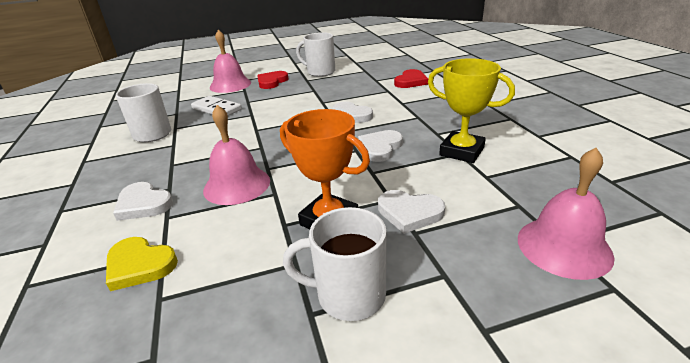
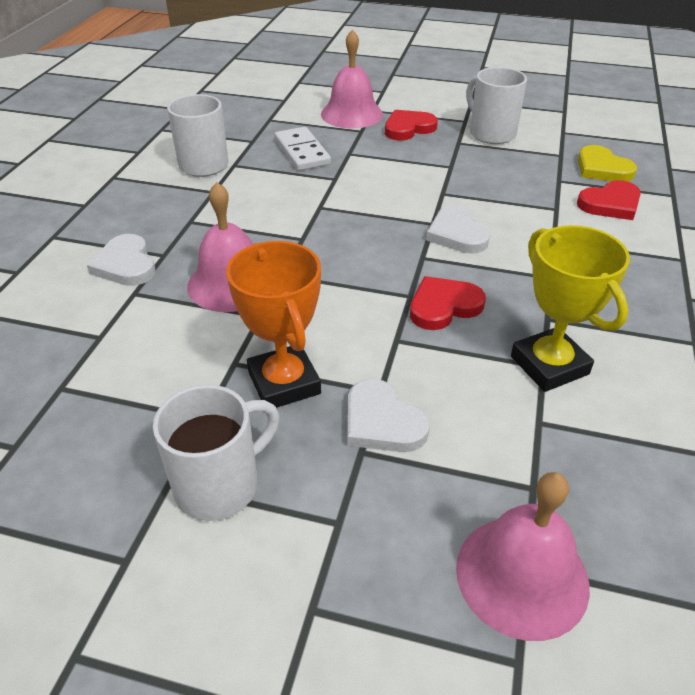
camera: 30 degrees right, 10 degrees up
yellow heart [106,237,178,291] -> yellow heart moved to [578,145,637,182]
white mug [283,207,387,321] -> white mug turned 105 degrees clockwise [153,385,279,521]
white heart [358,130,403,162] -> red heart [410,276,486,330]

